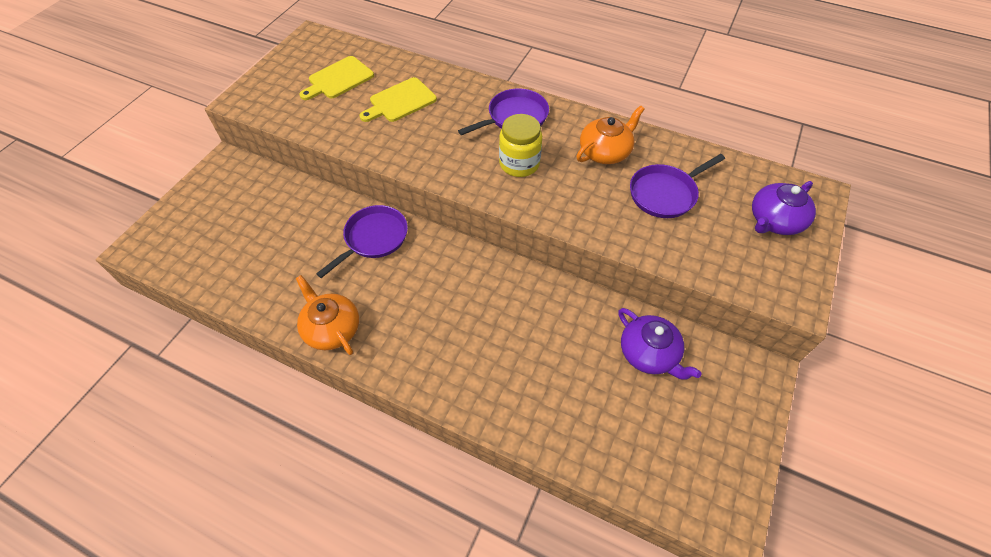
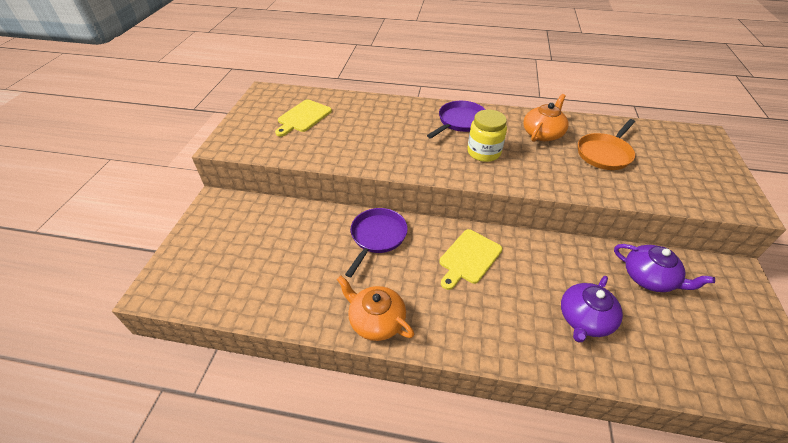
camera: 15 degrees left, 10 degrees down
yellow cutting board [359,77,437,122] -> yellow cutting board moved to [439,229,502,290]
purple pan [630,154,725,218] -> orange pan [578,119,635,170]
purple teapot [752,181,816,235] -> purple teapot moved to [561,276,623,342]

